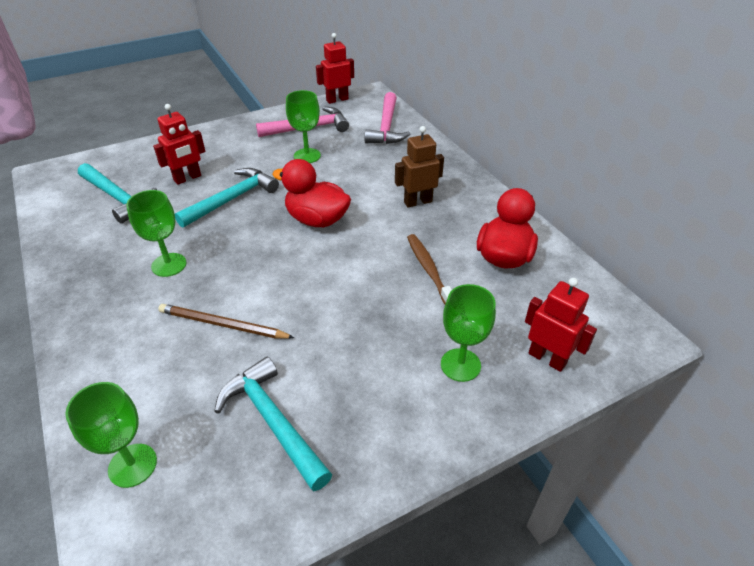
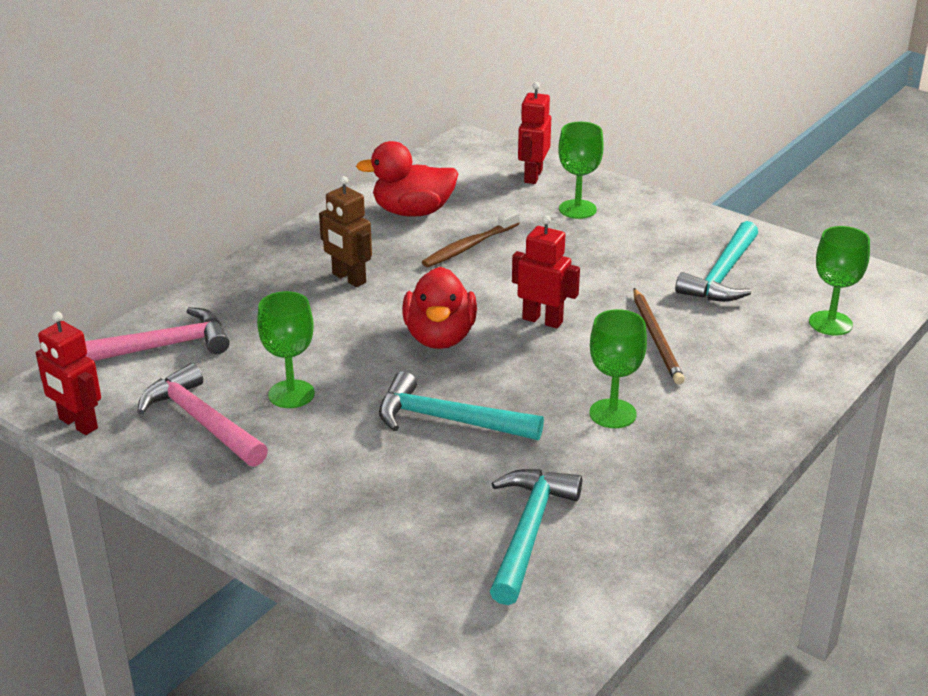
camera: 115 degrees left, 10 degrees down
red robot [153,104,205,185] -> red robot moved to [512,215,580,328]

